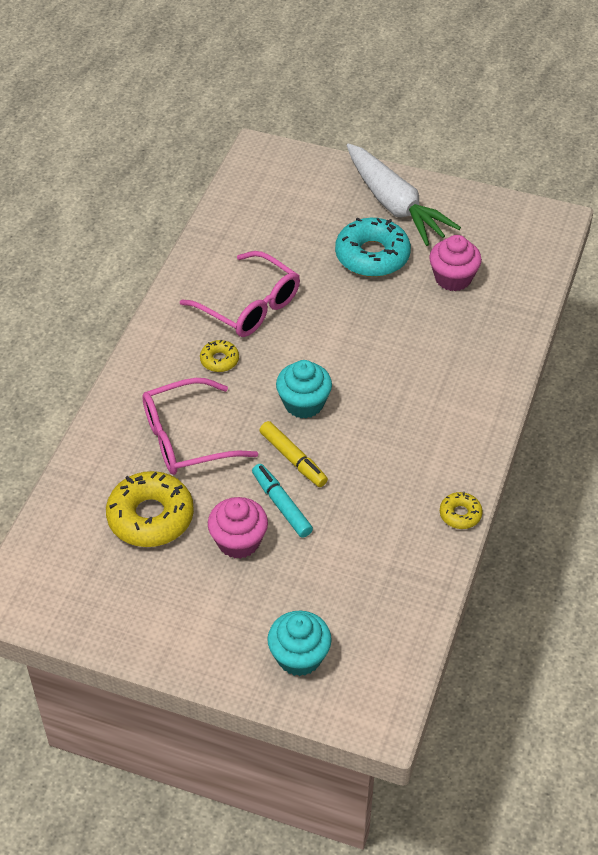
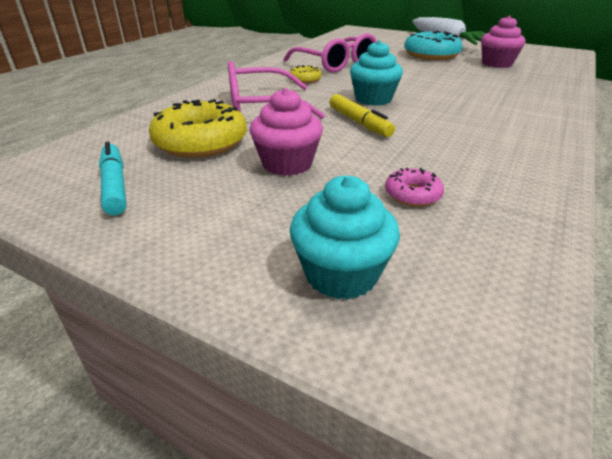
camera: 10 degrees right, 15 degrees down
turquoise marker [252,464,313,538] -> turquoise marker moved to [99,142,127,215]
yellow donut [440,492,483,529] -> none
none -> pink donut [385,168,444,207]

